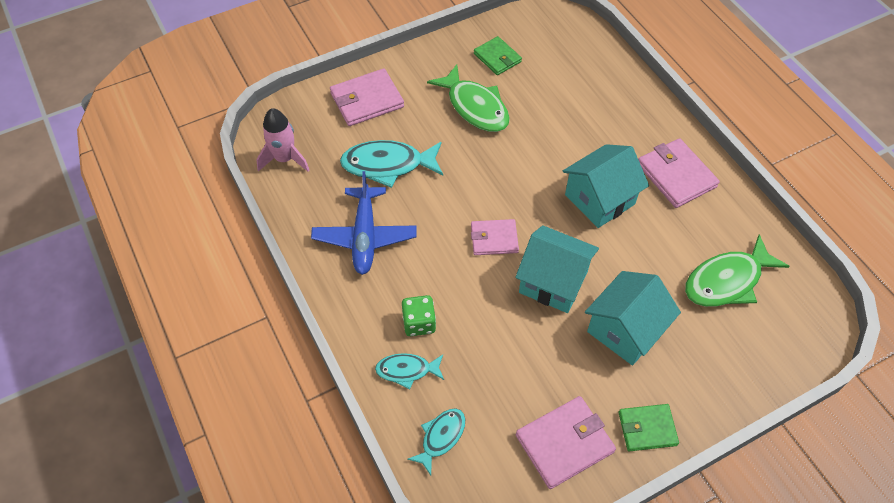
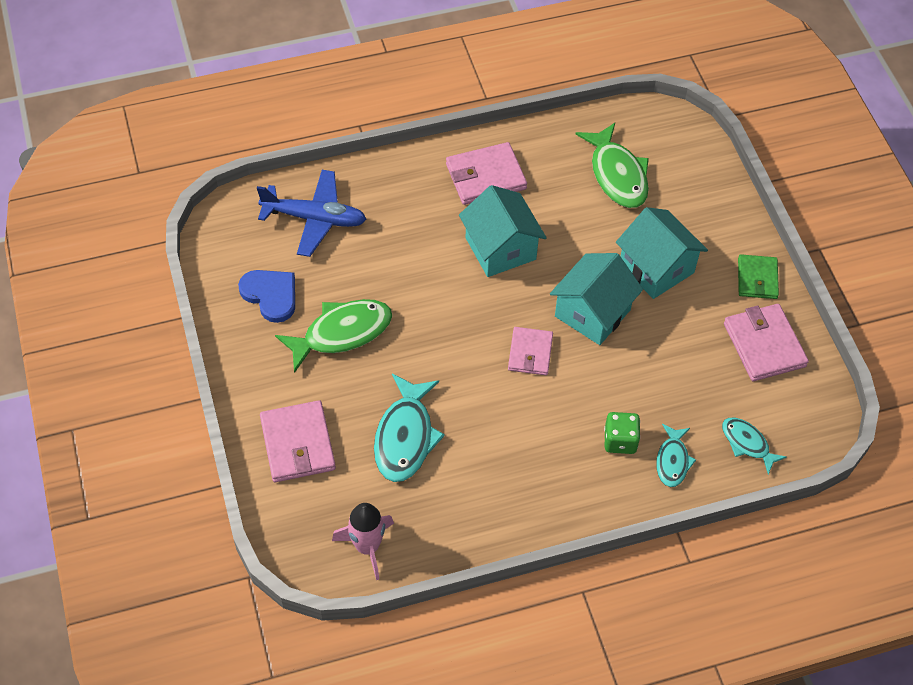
camera: 80 degrees left, 0 degrees up
blue plane [311,171,417,275] -> blue plane moved to [257,170,366,257]
green wallet [474,36,522,75] -> blue heart [238,270,295,323]

